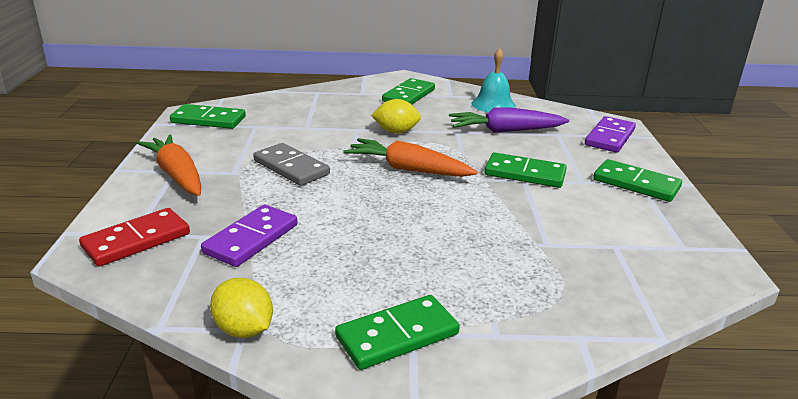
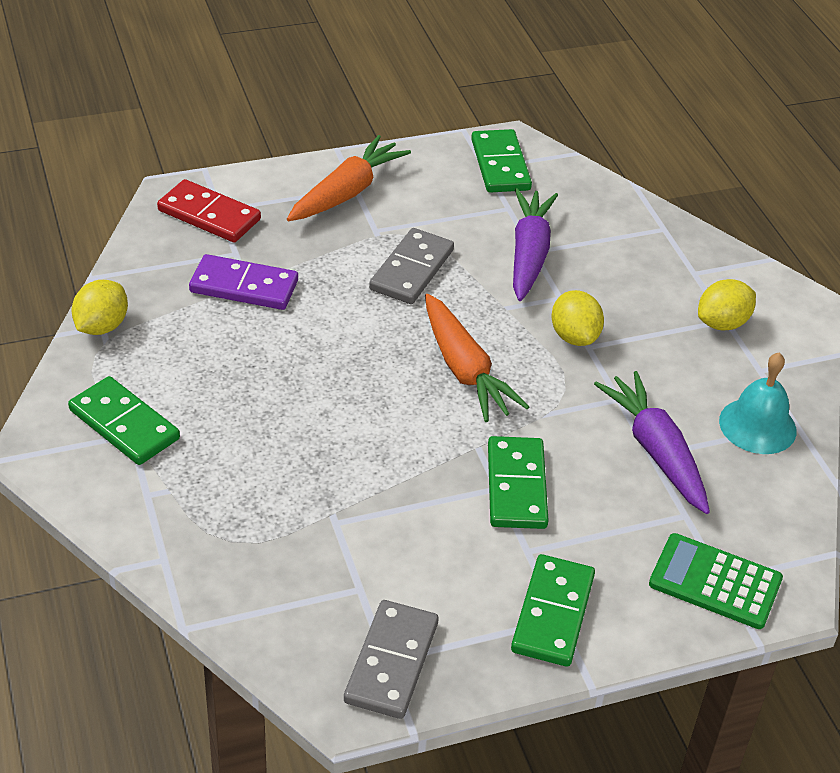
camera: 70 degrees right, 15 degrees up
orange carrot [343,138,478,177] -> orange carrot turned 150 degrees clockwise [425,294,529,422]
green domino [382,78,435,105] -> yellow lemon [698,279,756,330]
purple domino [585,116,636,153] -> green calculator [649,533,783,629]
none -> grey domino [344,600,439,719]
none -> purple carrot [513,188,558,301]

